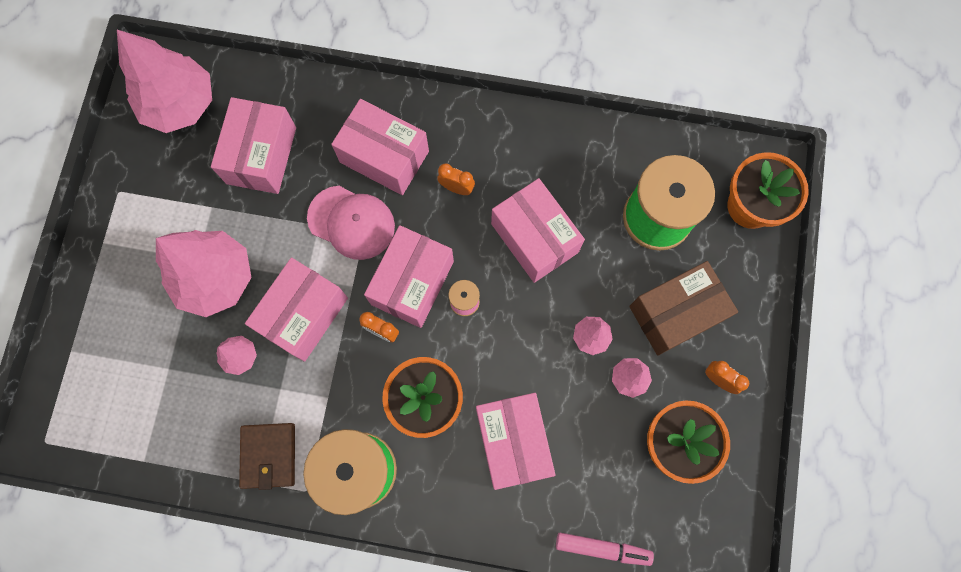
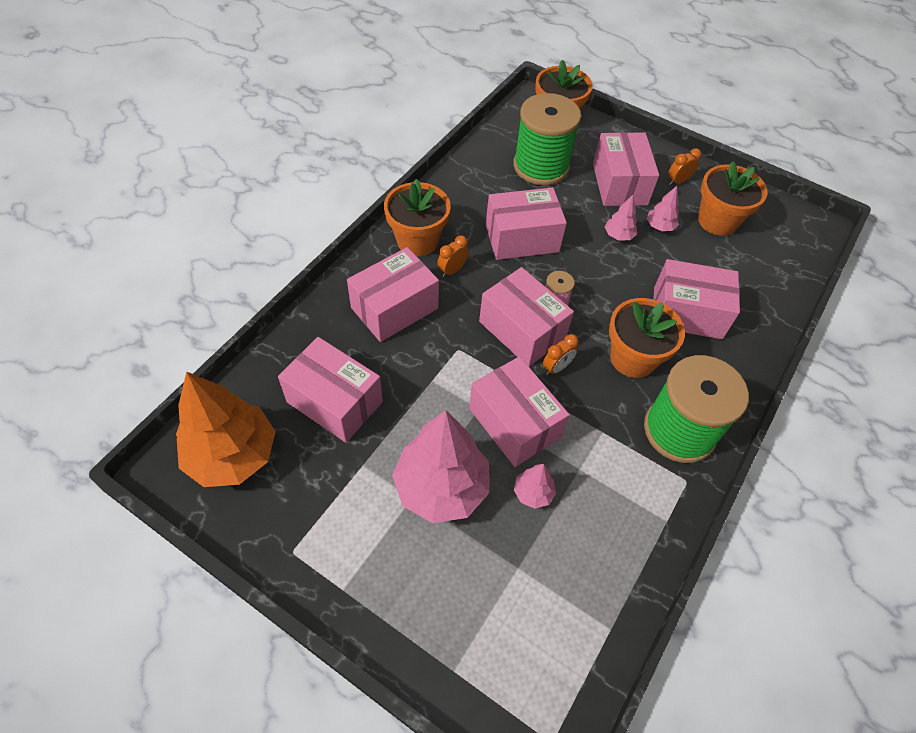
camera: 70 degrees left, 20 degrees down
pink tree [117,30,212,133] -> orange tree [176,372,276,487]
brown wallet [239,423,295,490] -> none
pink cap [307,186,395,260] -> none
pink marker [556,533,654,566] -> none
brown box [629,261,738,356] -> pink box [593,132,659,206]
none -> orange flower pot [384,179,451,256]

